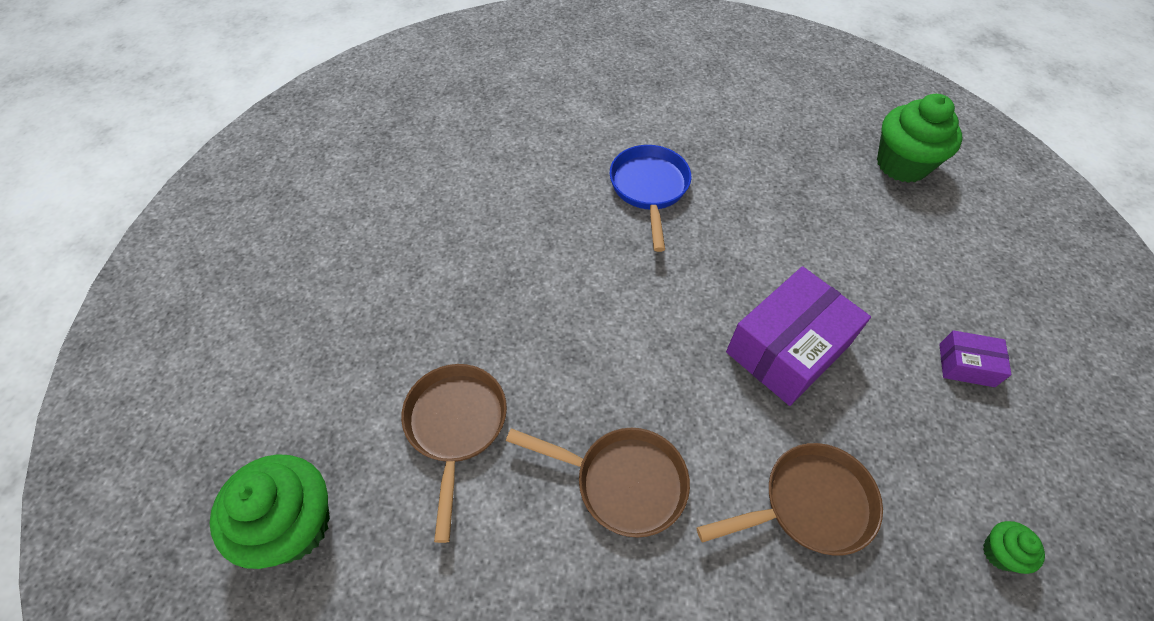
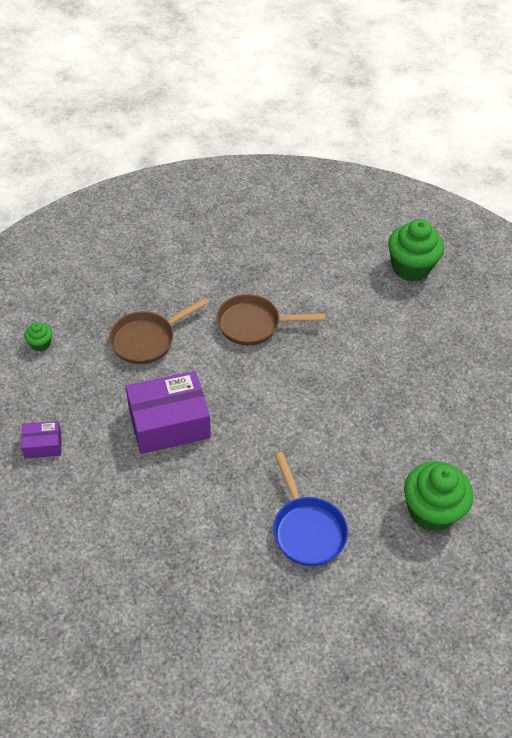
camera: 160 degrees right, 5 degrees down
brown pan [401,364,507,543] -> none
purple box [726,266,871,406] -> purple box turned 45 degrees clockwise [126,371,211,454]
green cupcake [877,94,962,183] -> green cupcake moved to [404,461,473,532]

